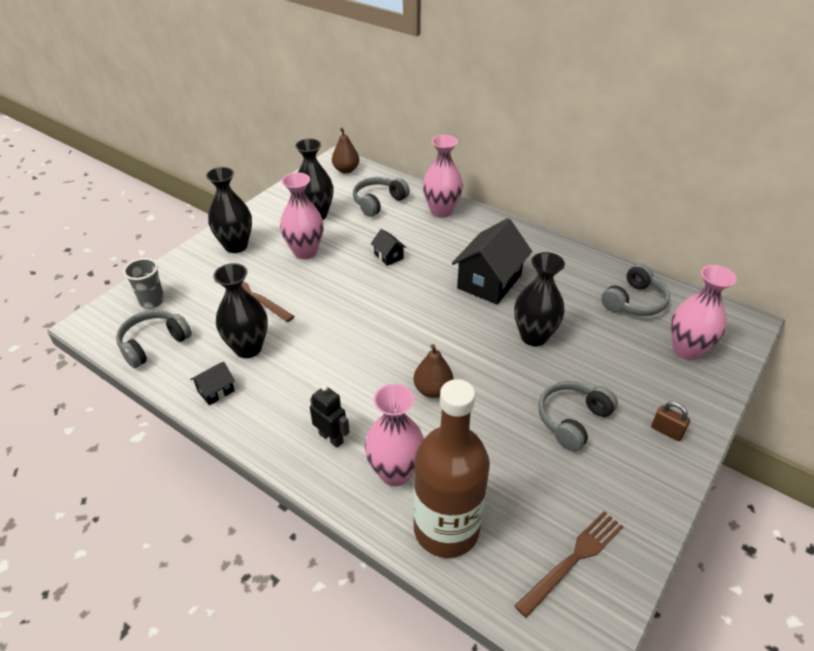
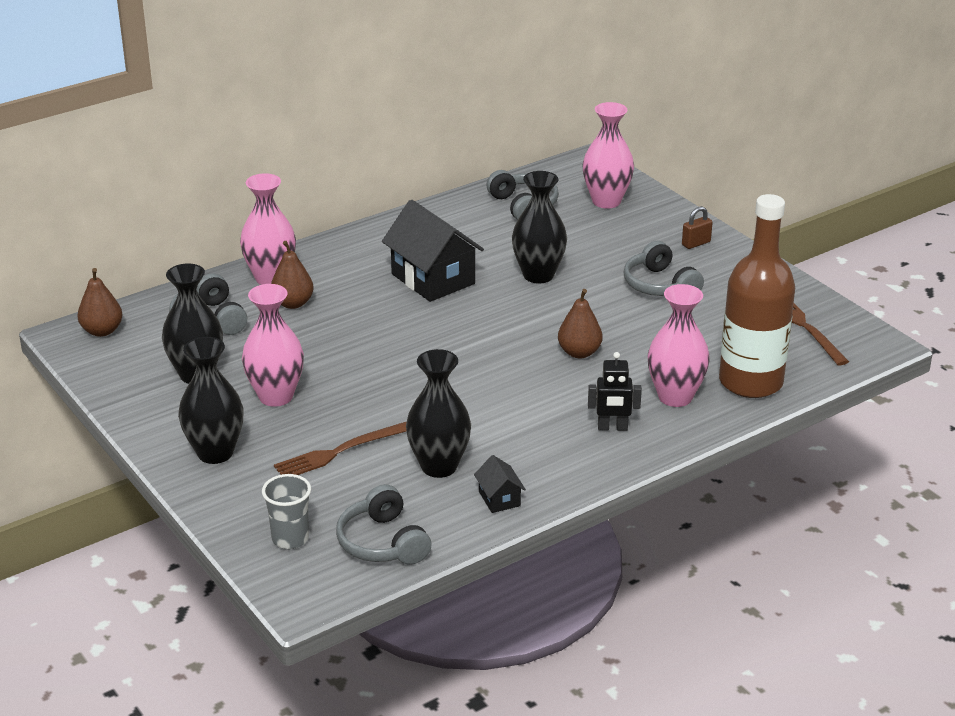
camera: 70 degrees left, 10 degrees down
black robot [310,385,349,448] -> black robot turned 150 degrees counterclockwise [588,352,642,431]
black house [371,229,407,266] -> none
none -> brown pear [271,241,314,309]

